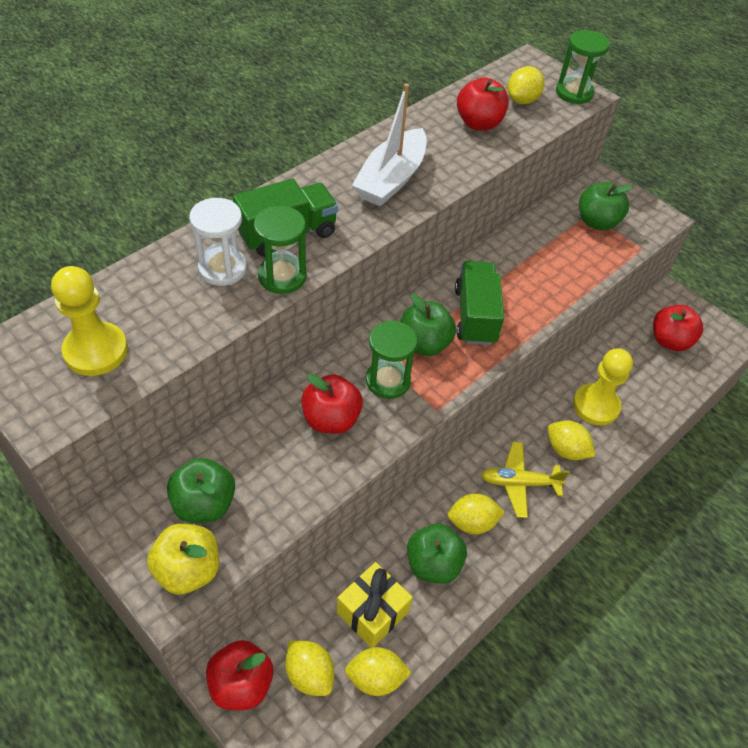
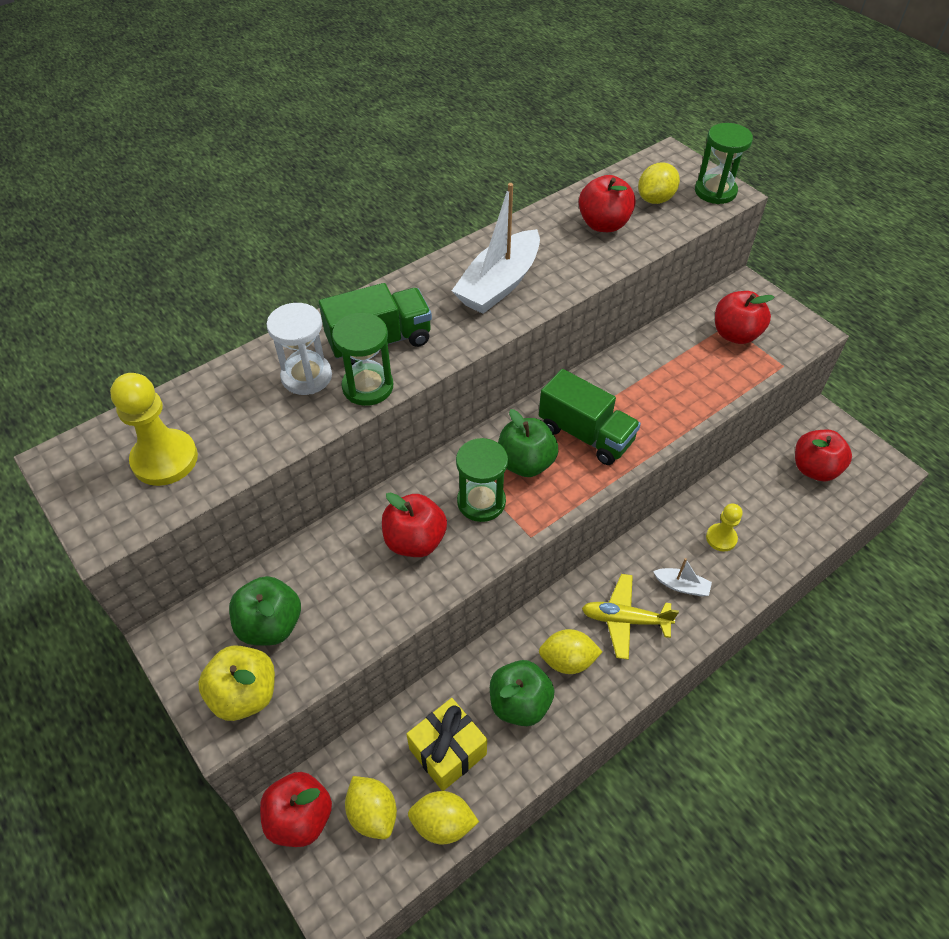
camera: 10 degrees right, 0 degrees up
green truck [455,261,504,345] -> green truck turned 120 degrees clockwise [539,369,641,465]
yellow lemon [548,420,595,460] -> white boat [653,558,712,597]
yellow pawn [573,348,633,426] -> yellow pawn [706,503,742,552], size x0.59
green apple [579,182,633,230] -> red apple [715,291,774,344]

